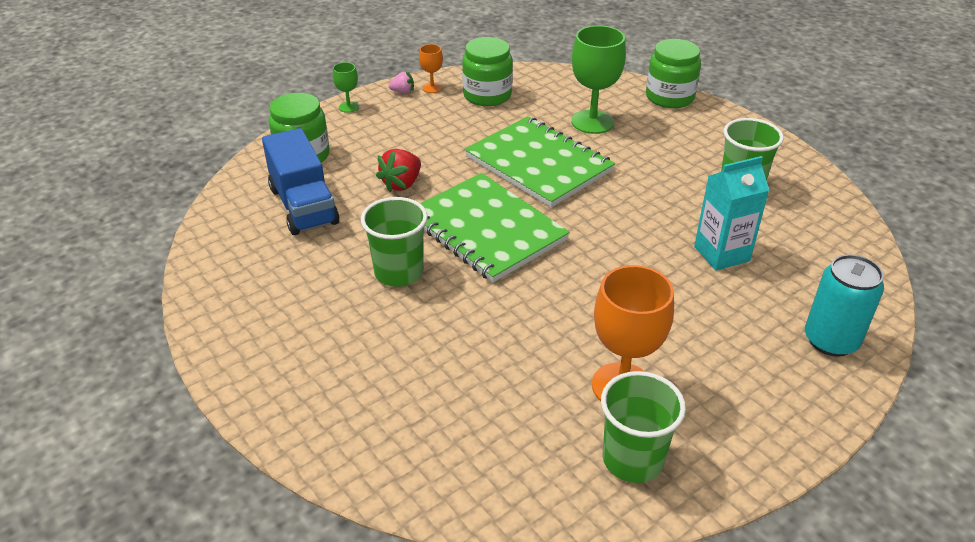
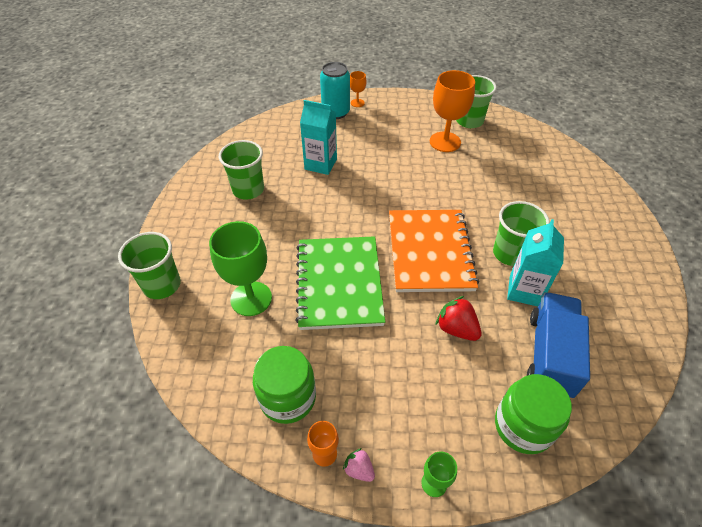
camera: 140 degrees left, 10 degrees up
red strawberry [376,149,421,192] -> red strawberry turned 120 degrees counterclockwise [436,296,481,341]
green notebook [420,173,570,282] -> orange notebook [389,210,479,292]
green jar [646,39,701,108] -> green cup [118,232,181,299]
none -> orange goblet [350,71,366,107]
none -> turquoise carton [507,219,564,306]

